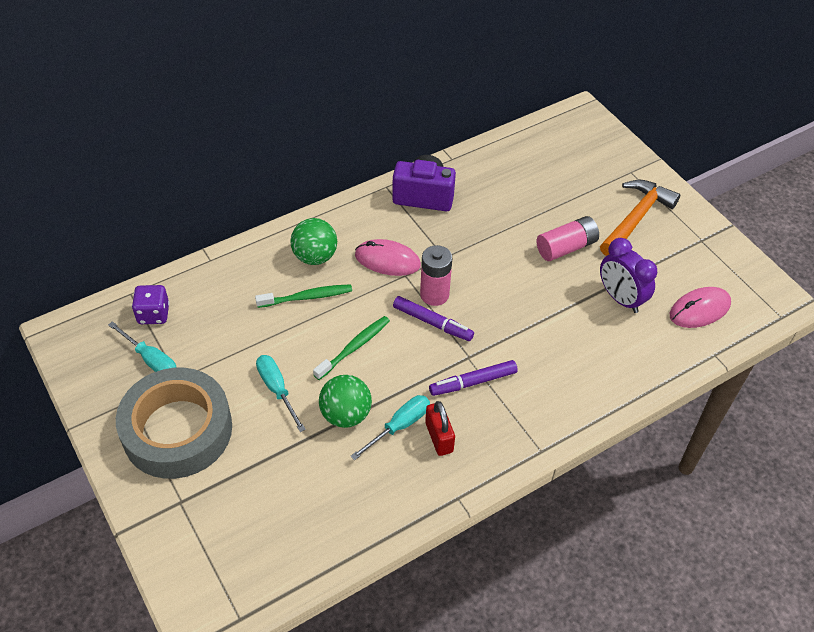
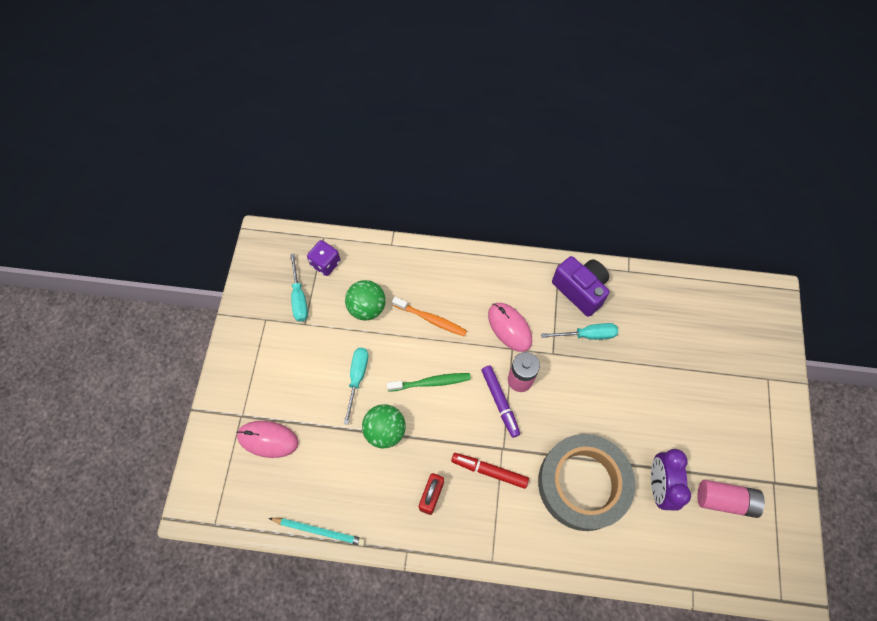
camera: 40 degrees right, 15 degrees up
grey tape [116,368,232,479] -> grey tape moved to [538,434,635,531]
green toothbrush [255,284,352,308] -> orange toothbrush [392,297,467,337]
green ball [291,218,337,265] -> green ball moved to [345,280,386,321]
turquoise screwdriver [350,395,430,460] -> turquoise screwdriver moved to [541,323,618,340]
purple marker [429,360,518,396] -> red marker [451,453,529,489]
pink battery [537,216,599,261] -> pink battery moved to [697,480,765,518]
orange hammer [600,180,680,256] -> none
pink mouse [670,287,731,328] -> pink mouse moved to [237,421,299,458]
none -> turquoise pencil [269,518,365,546]

